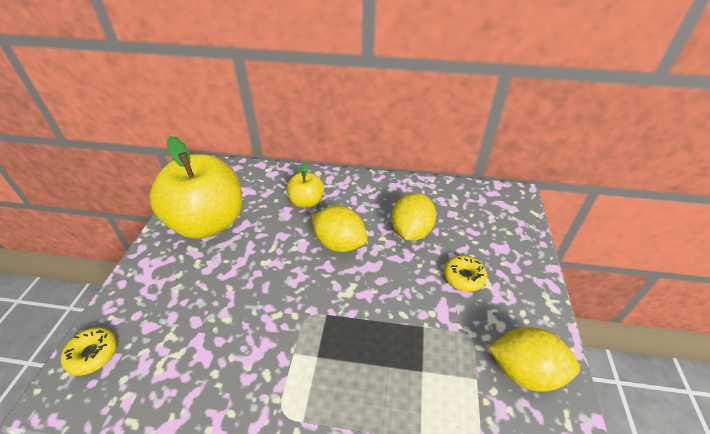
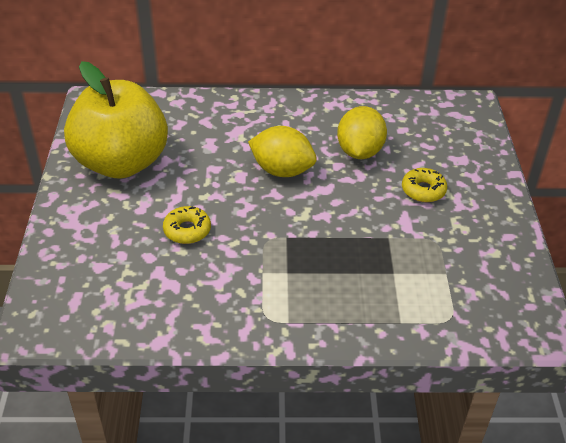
camera: 10 degrees left, 0 degrees up
yellow donut [61,327,117,376] -> yellow donut moved to [163,206,211,244]
yellow apple [287,163,324,208] -> none
yellow lemon [488,327,580,392] -> none

